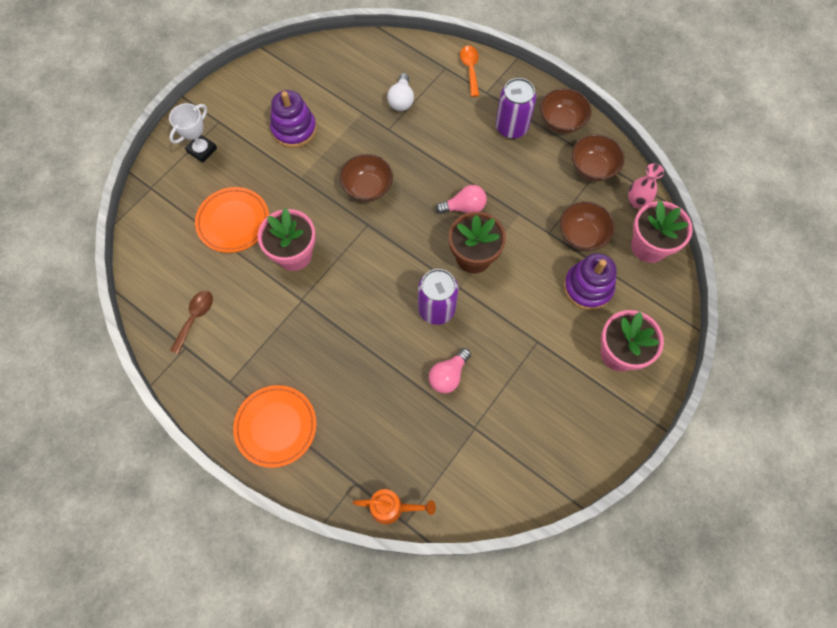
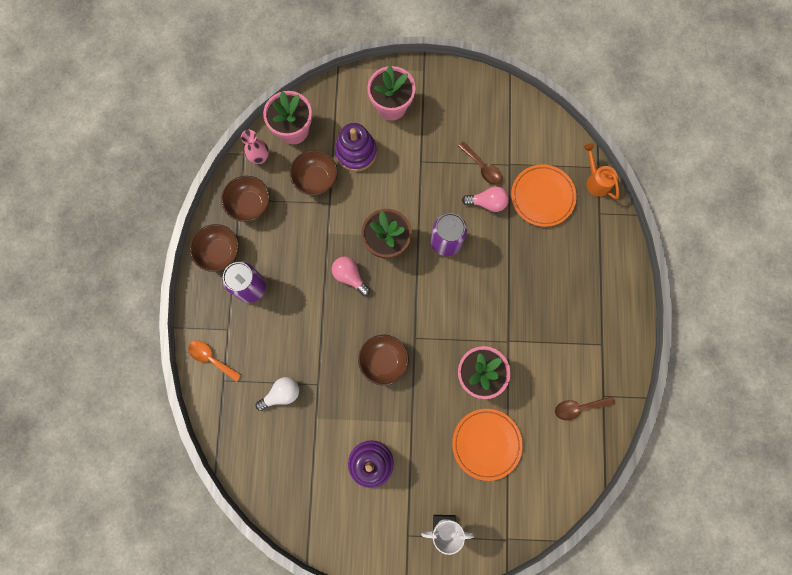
camera: 125 degrees left, 10 degrees up
orange plate [233,385,317,468] -> orange plate moved to [511,164,576,227]
orange spoon [460,46,479,97] -> orange spoon turned 75 degrees clockwise [188,340,241,382]
none -> brown spoon [458,141,502,185]

